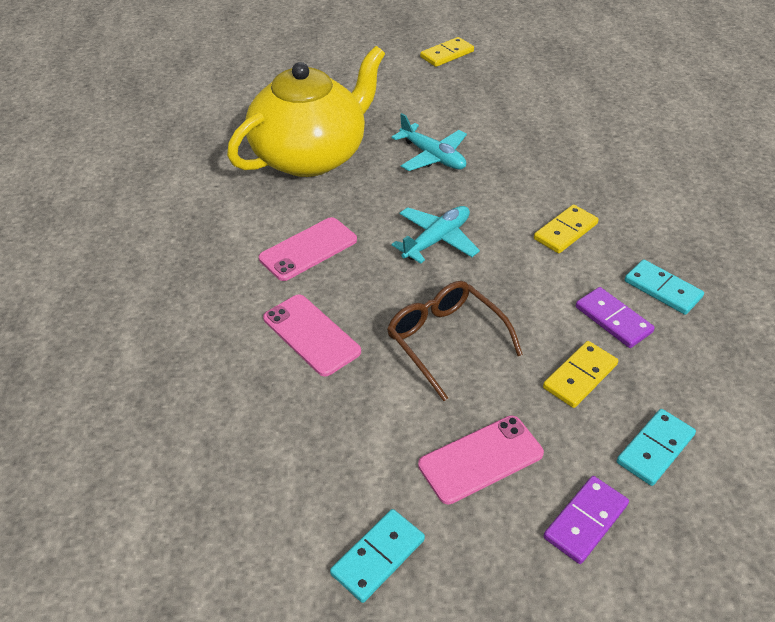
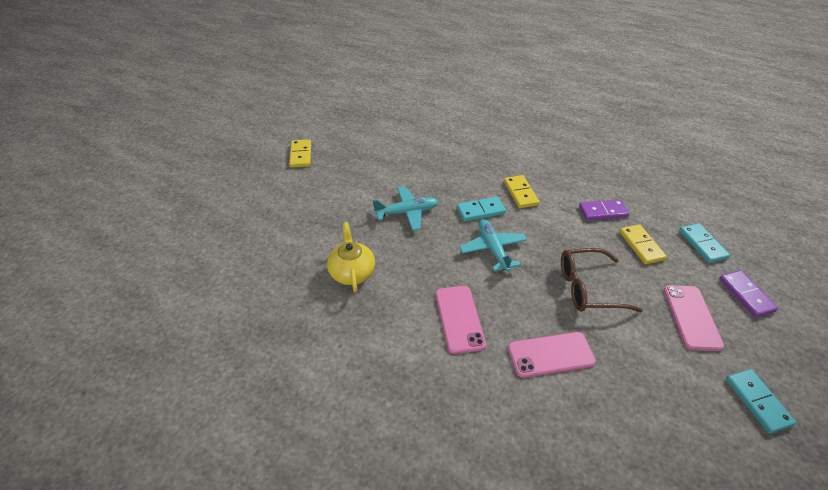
camera: 60 degrees left, 0 degrees up
yellow teapot [227,46,385,177] -> yellow teapot [327,222,375,292], size x0.48
turquoise domino [624,260,704,315] -> turquoise domino moved to [457,197,506,221]

